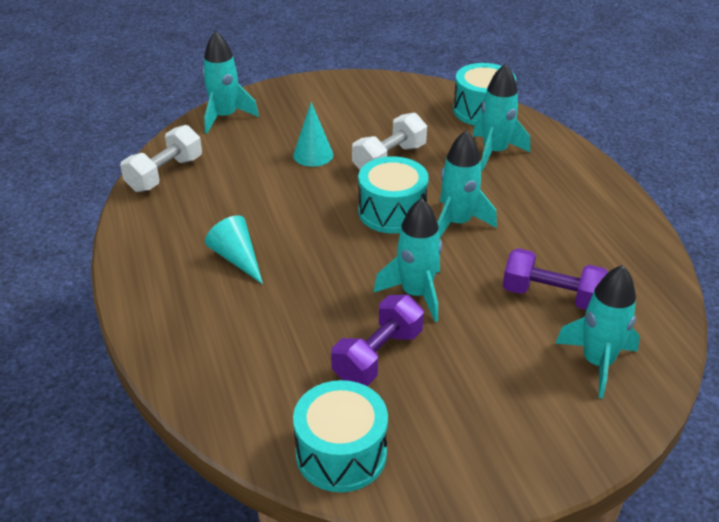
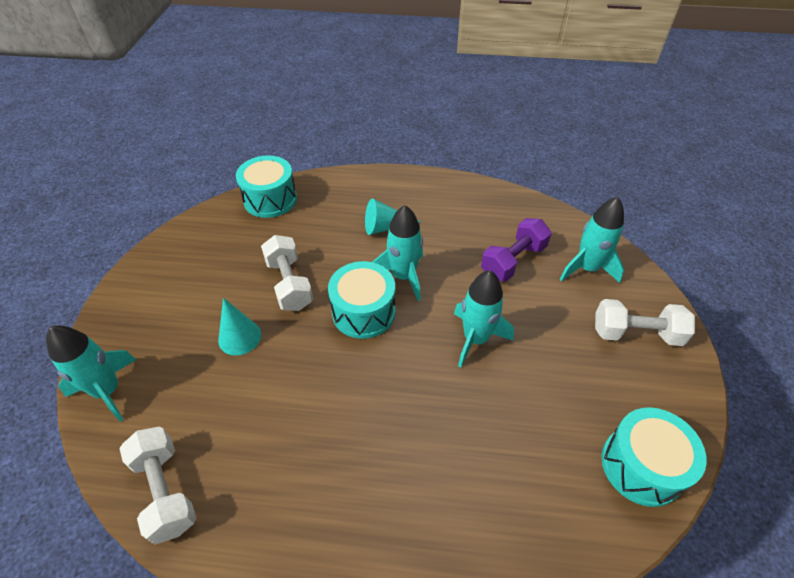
camera: 65 degrees left, 10 degrees up
turquoise cone [205,215,263,284] -> turquoise cone moved to [365,198,421,235]
purple dumbbell [331,295,424,386] -> none
turquoise rocket [473,64,530,170] -> none
none -> white dumbbell [595,299,695,346]

